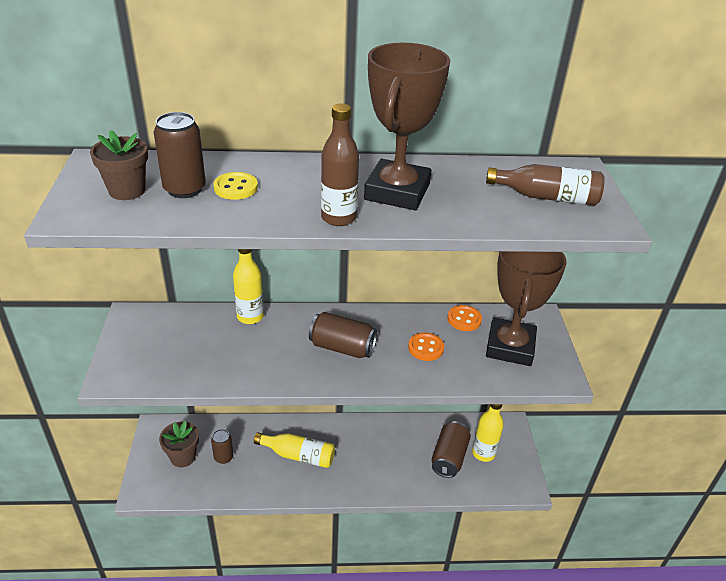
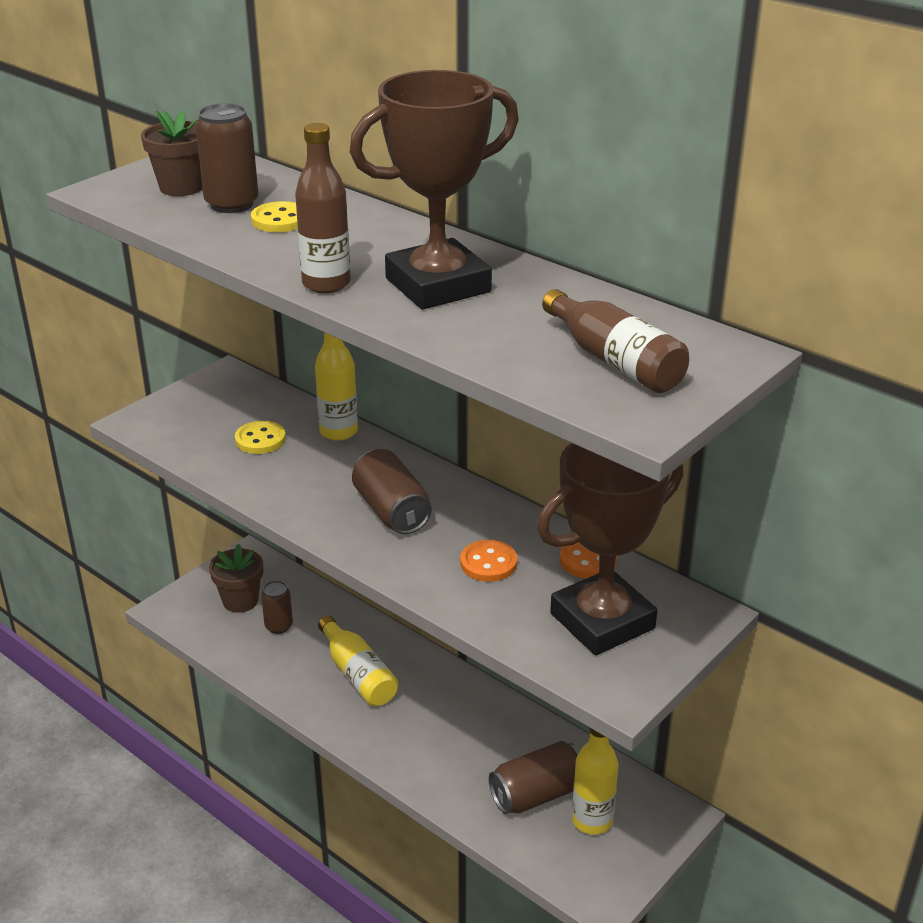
camera: 45 degrees right, 5 degrees down
none -> yellow button [235,421,286,454]

